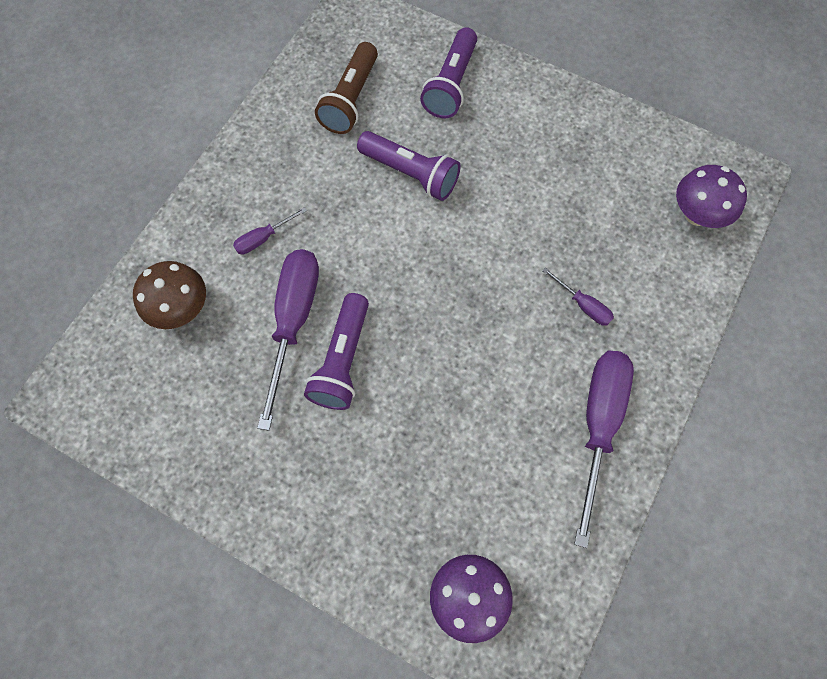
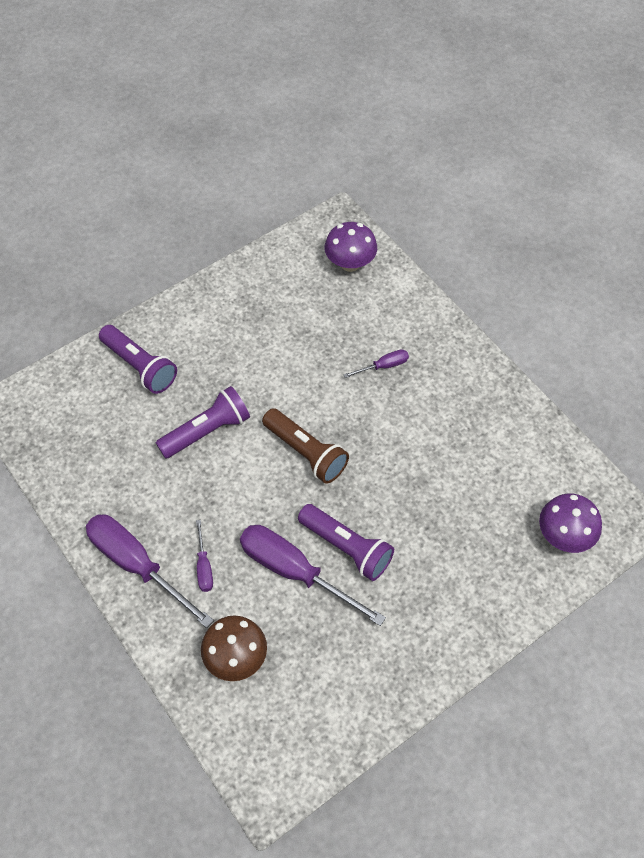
camera: 65 degrees left, 10 degrees down
brown flashlight [315,42,378,134] -> brown flashlight moved to [262,408,349,484]
purple screwdriver [574,351,634,548] -> purple screwdriver moved to [86,514,214,628]

